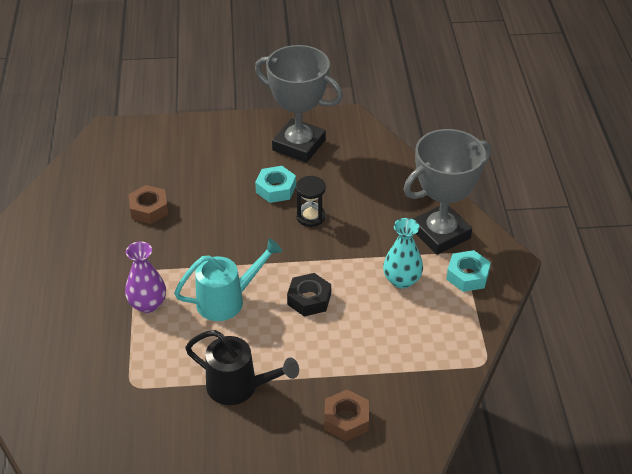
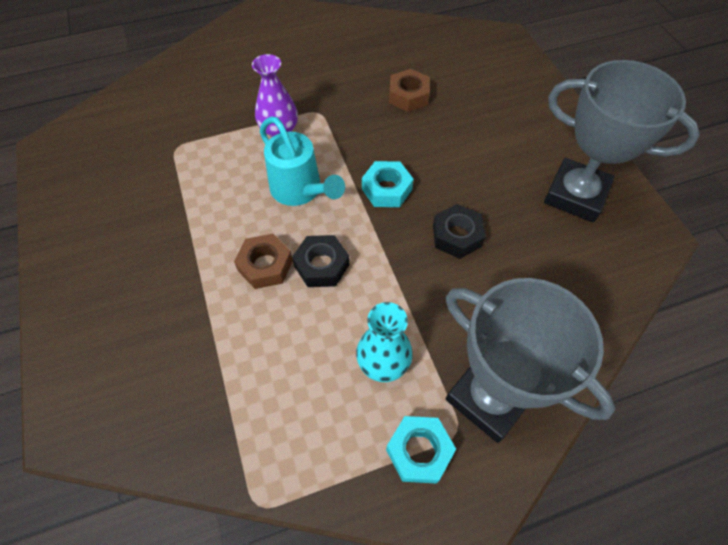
camera: 75 degrees right, 15 degrees up
black watering can [185,330,299,405] -> none
grey trophy [255,45,343,162] -> grey trophy turned 75 degrees counterclockwise [544,60,700,222]
turquoise nut [255,166,296,203] -> turquoise nut moved to [362,161,414,207]
black hourglass [296,176,326,227] -> black nut [433,204,485,259]
brown nut [324,389,369,441] -> brown nut moved to [234,234,293,289]

